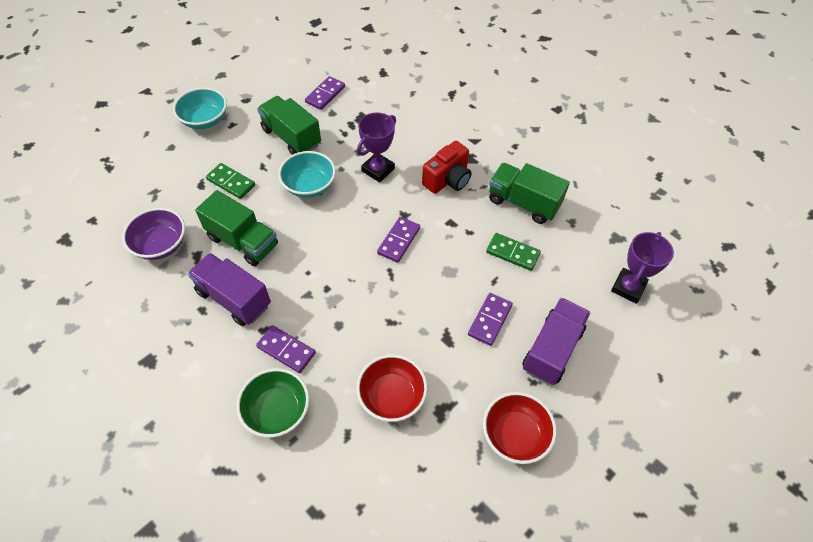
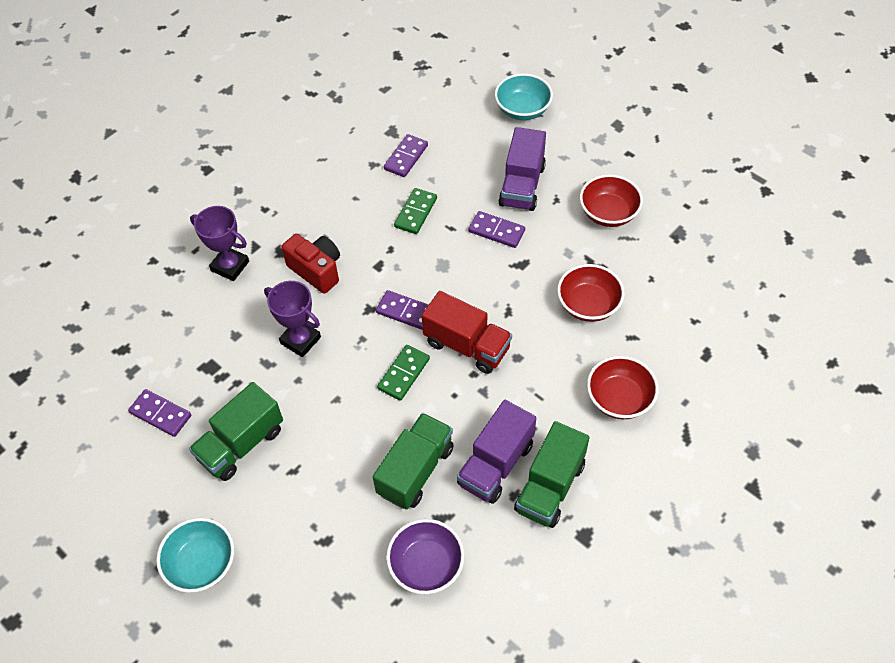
camera: 90 degrees left, 0 degrees up
green domino [206,163,255,199] -> green domino moved to [377,345,430,401]
green bowl [236,368,309,438] -> red bowl [587,356,659,419]
purple domino [256,325,316,373] -> purple domino moved to [384,134,428,177]
turquoise bowl [278,151,336,198] -> turquoise bowl moved to [494,73,553,120]
green truck [489,163,570,224] -> green truck moved to [514,421,589,528]
purple truck [522,298,591,385] -> purple truck turned 105 degrees counterclockwise [498,127,546,211]
purple trophy [611,232,674,304] -> purple trophy moved to [190,206,249,281]
none -> red truck [422,291,512,374]

